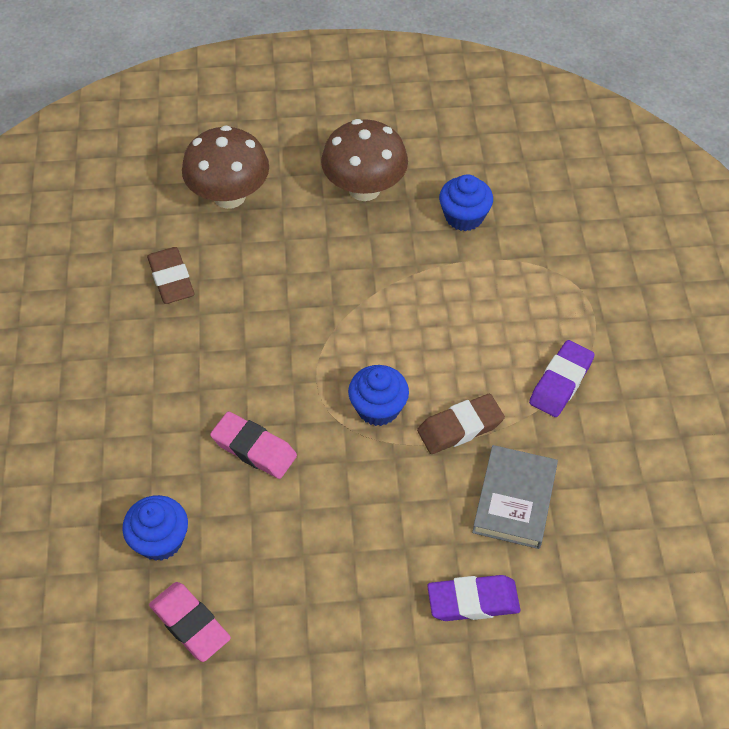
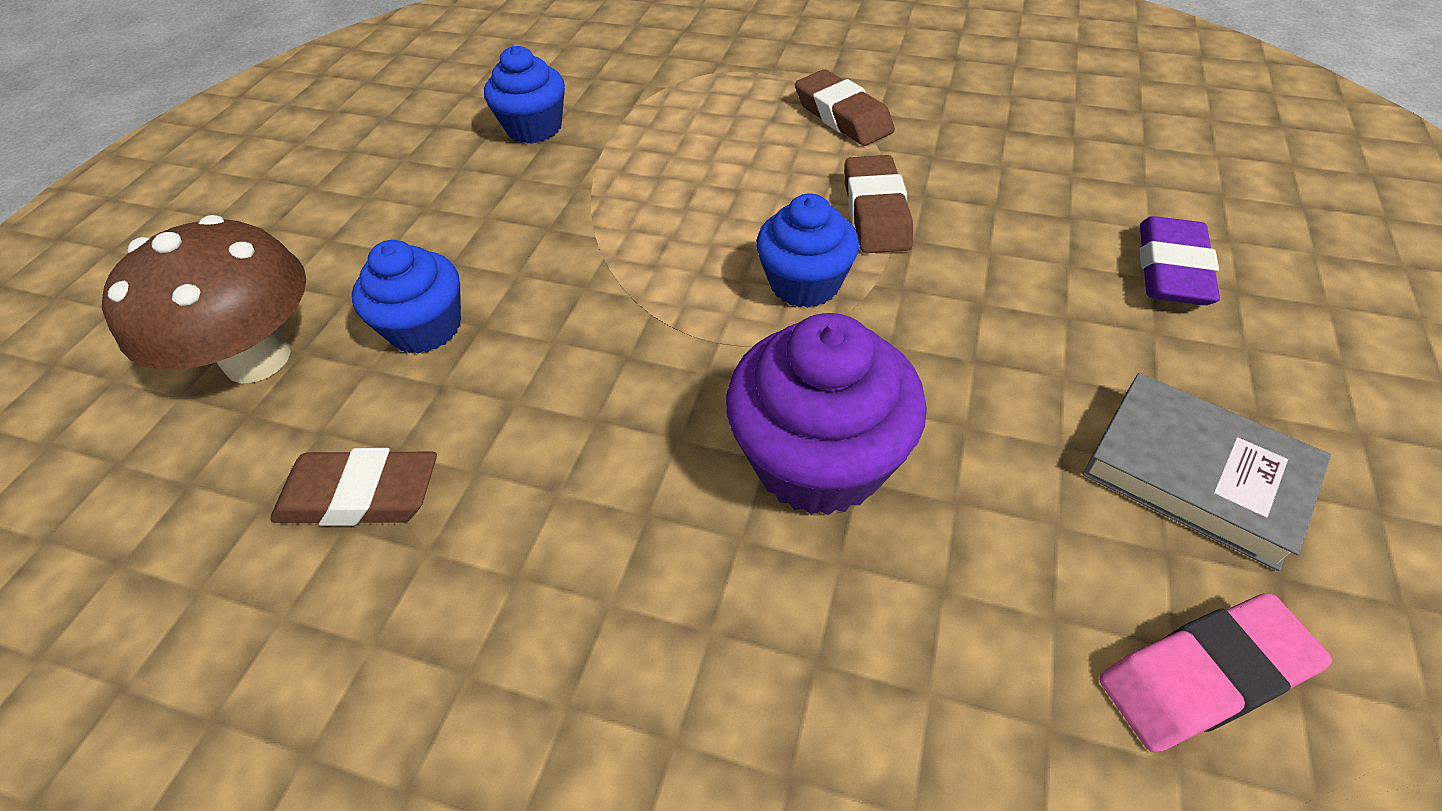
camera: 65 degrees left, 5 degrees down
blue cupcake [122,495,188,561] -> blue cupcake moved to [352,240,461,354]
pink eraser [210,411,297,479] -> purple cupcake [726,313,927,516]
brown mushroom [321,119,408,201] -> none
grey book [472,445,558,549] -> grey book moved to [1083,373,1331,571]
purple eraser [529,340,595,417] -> brown eraser [795,70,895,146]

